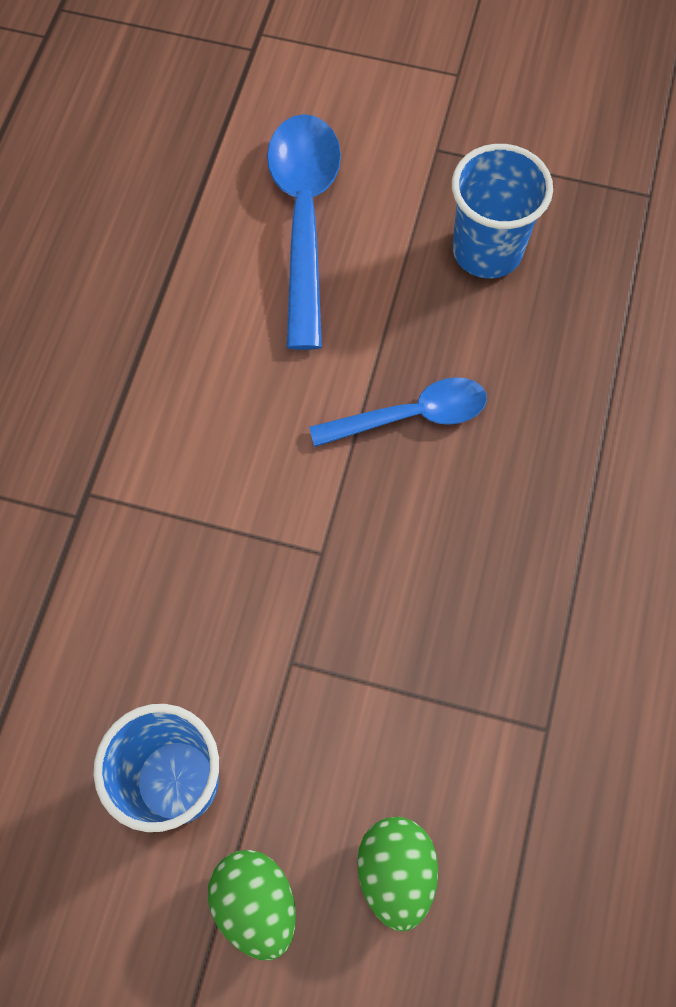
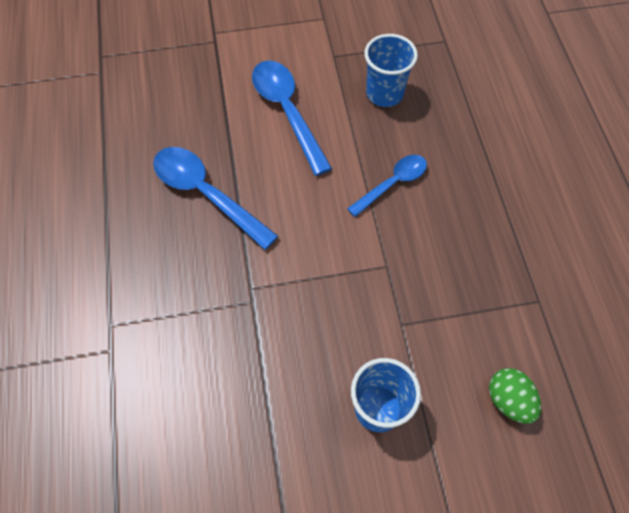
camera: 25 degrees left, 5 degrees down
green egg [208,850,296,961] -> none
none -> blue spoon [153,147,278,250]

